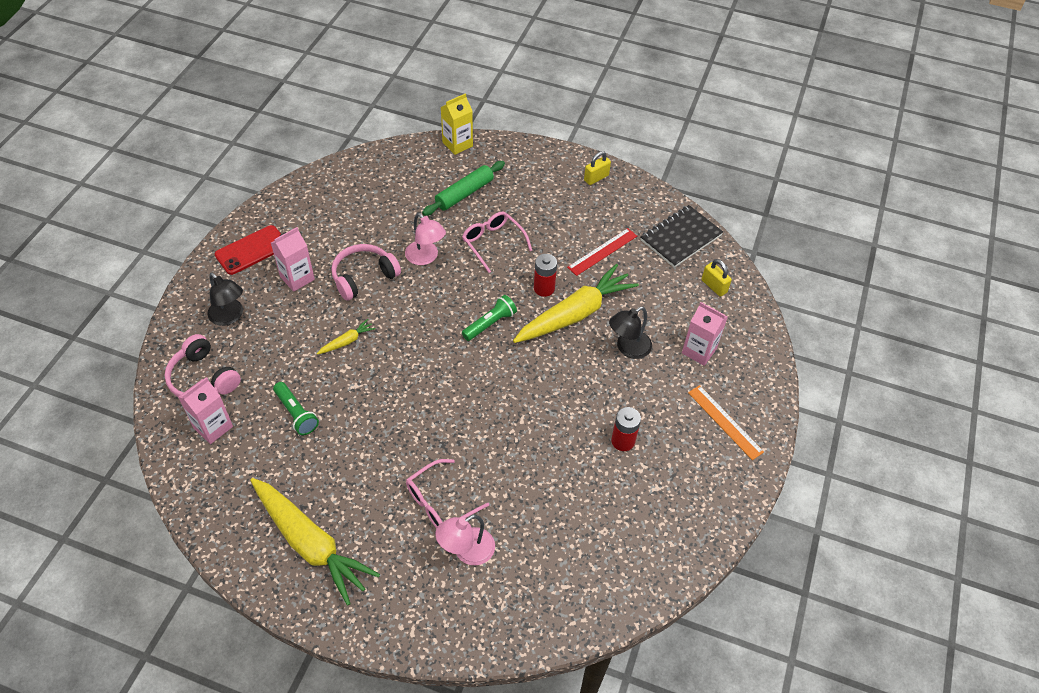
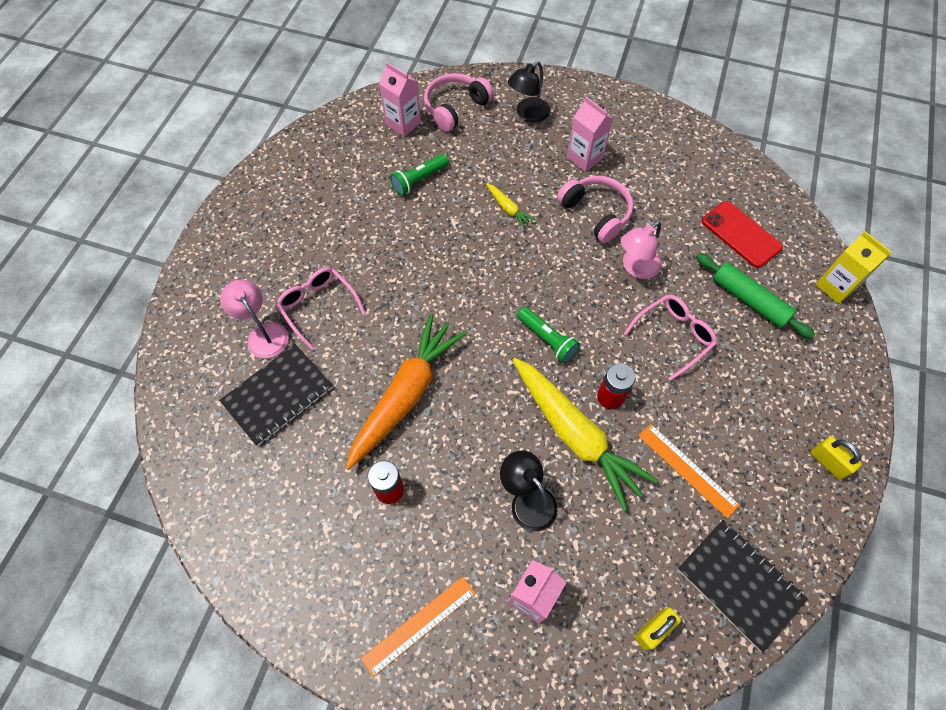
camera: 90 degrees right, 10 degrees up
red phone [215,225,281,275] -> red phone moved to [702,201,783,268]
yellow carrot [250,478,380,606] -> none
red ruler [567,228,637,276] -> orange ruler [639,424,740,518]
none -> black notebook [219,344,333,446]
none -> orange carrot [346,314,466,470]

